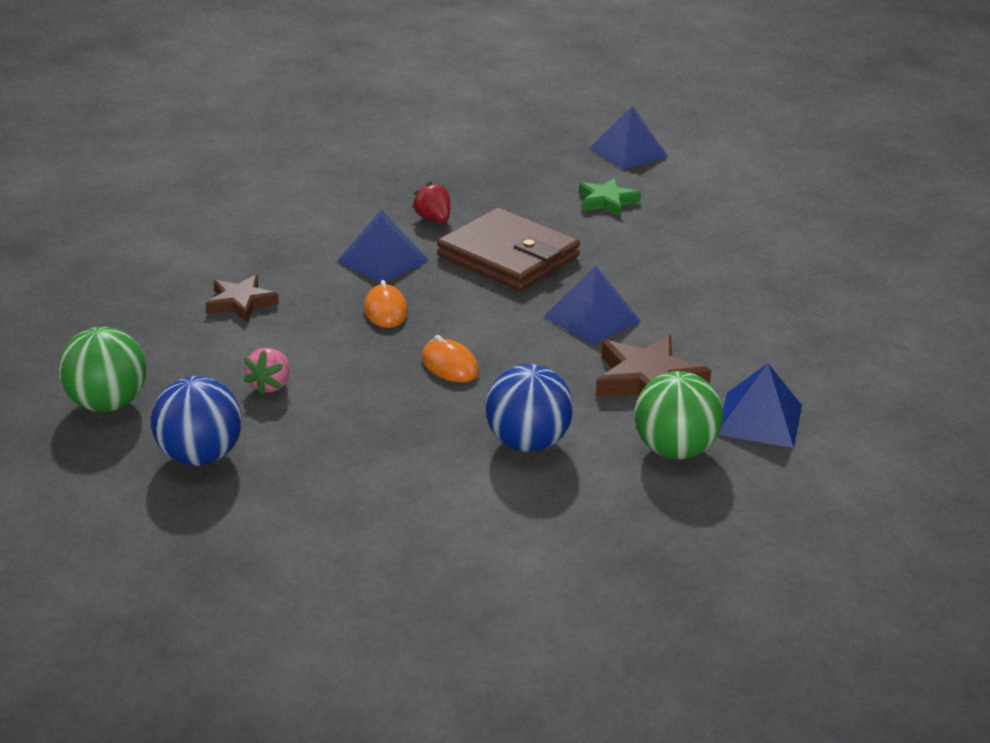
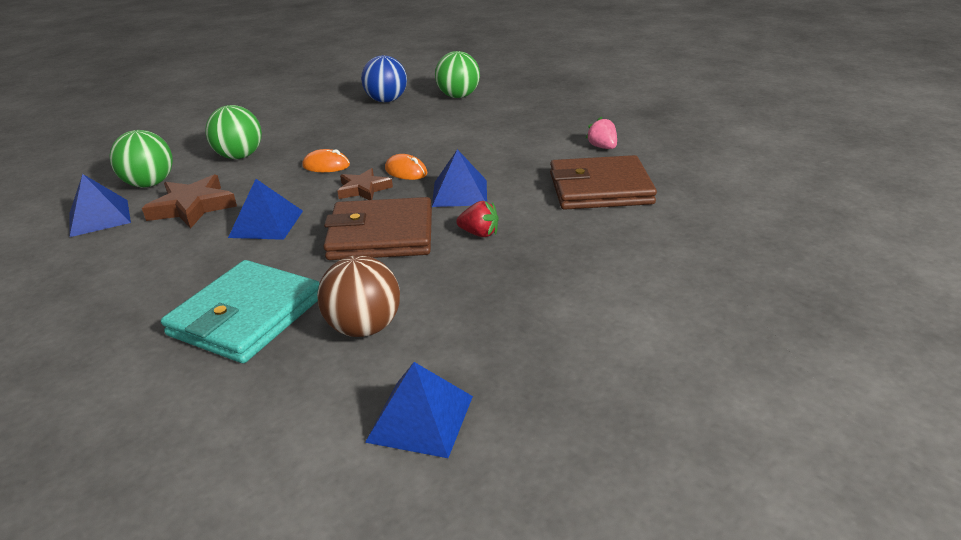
camera: 140 degrees right, 0 degrees up
brown star [206,275,279,322] -> brown star moved to [337,168,393,200]
pink strawberry [243,348,290,396] -> pink strawberry moved to [585,116,617,149]
blue ball [486,364,573,452] -> green ball [206,105,262,159]
green star [579,178,641,217] -> brown ball [317,255,400,337]
none -> turquoise wallet [161,260,320,363]
none -> brown wallet [550,155,657,210]

